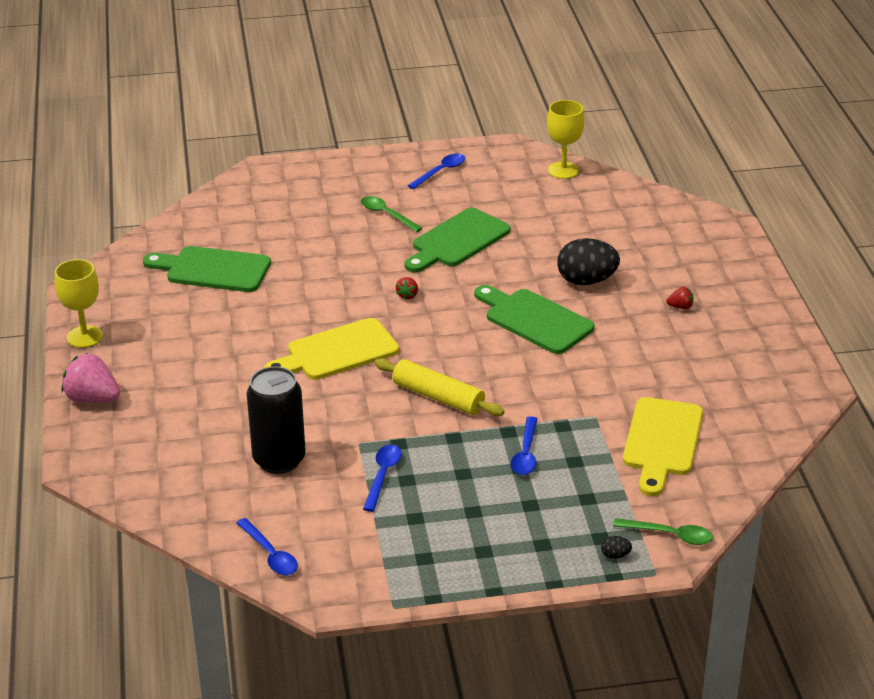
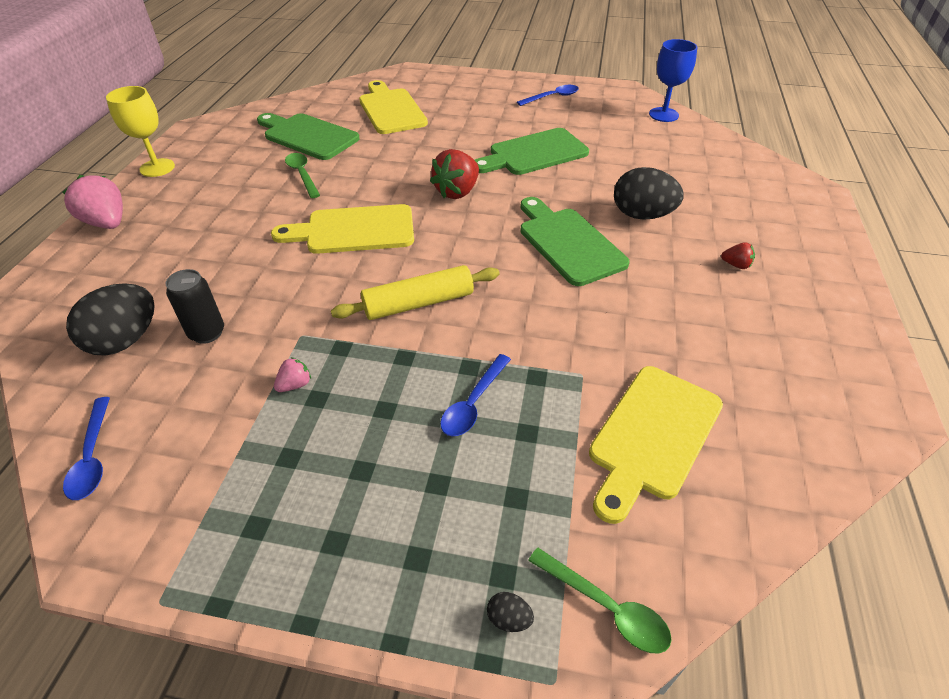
camera: 20 degrees right, 10 degrees up
black can [247,366,306,474] -> black can [166,269,224,344], size x0.60
green spoon [361,196,422,232] -> green spoon moved to [285,153,320,198]
blue spoon [363,444,402,512] -> pink strawberry [274,357,311,392]
yellow rolling pin [375,358,504,416] -> yellow rolling pin turned 75 degrees counterclockwise [331,265,500,320]
red strawberry [396,277,418,300] -> red strawberry [430,149,479,199], size x2.06
yellow goblet [547,100,584,179] -> blue goblet [649,39,697,122]
none -> black egg [66,283,155,356]
none -> yellow cutting board [359,80,428,134]

